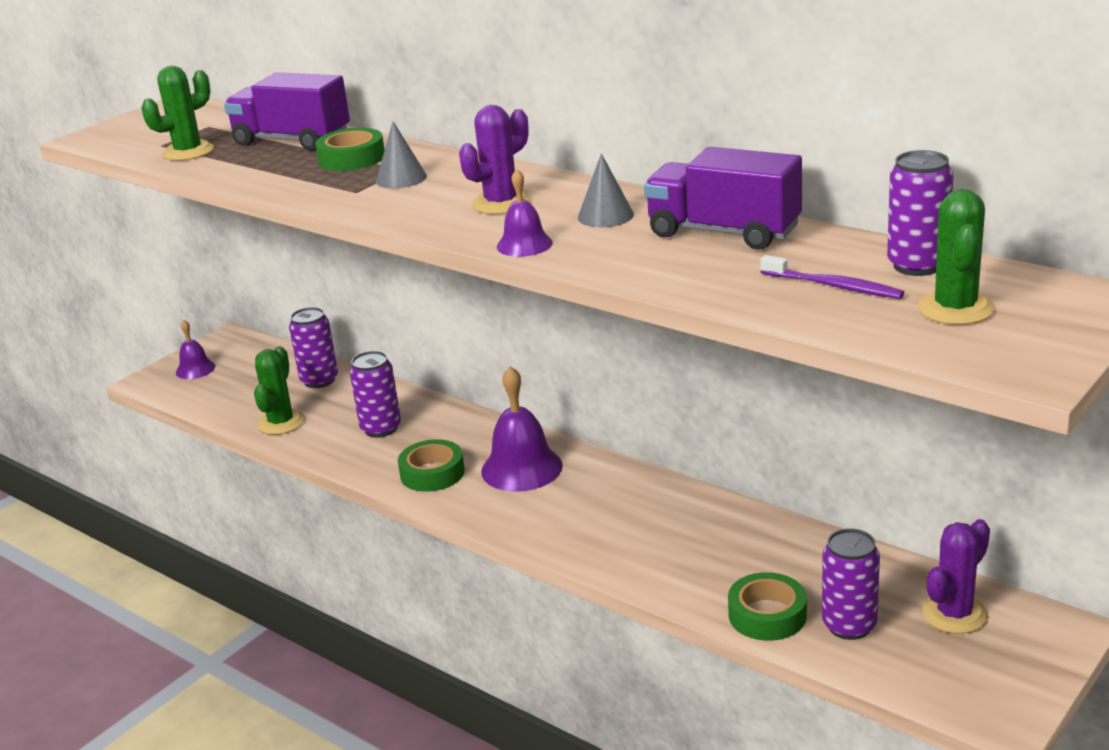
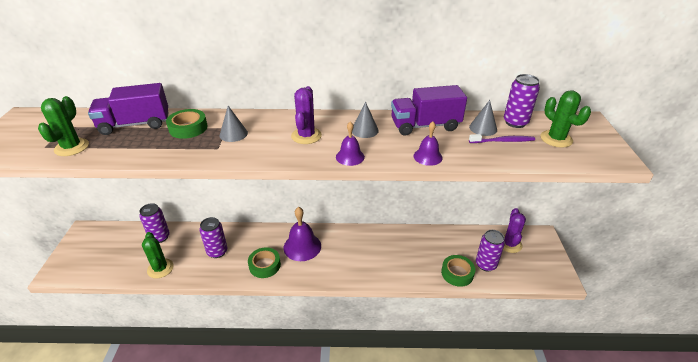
camera: 40 degrees left, 10 degrees up
purple bell [176,320,215,379] -> purple bell moved to [414,122,443,166]
none -> grey cone [469,100,497,136]

